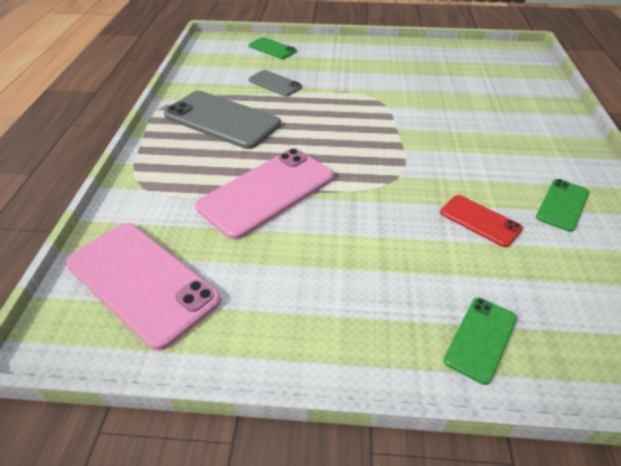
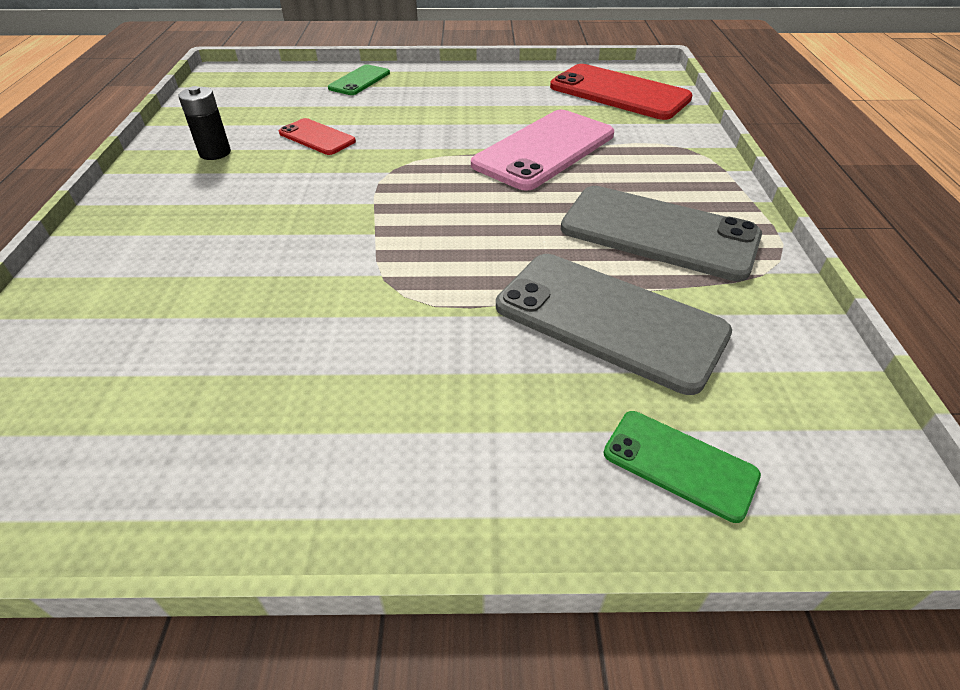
camera: 175 degrees right, 0 degrees up
pink phone [66,223,221,350] -> red phone [550,64,693,120]
grey phone [248,70,302,97] -> grey phone [496,254,732,395], size x1.91
green phone [536,179,589,232] -> black battery [178,86,231,160]

